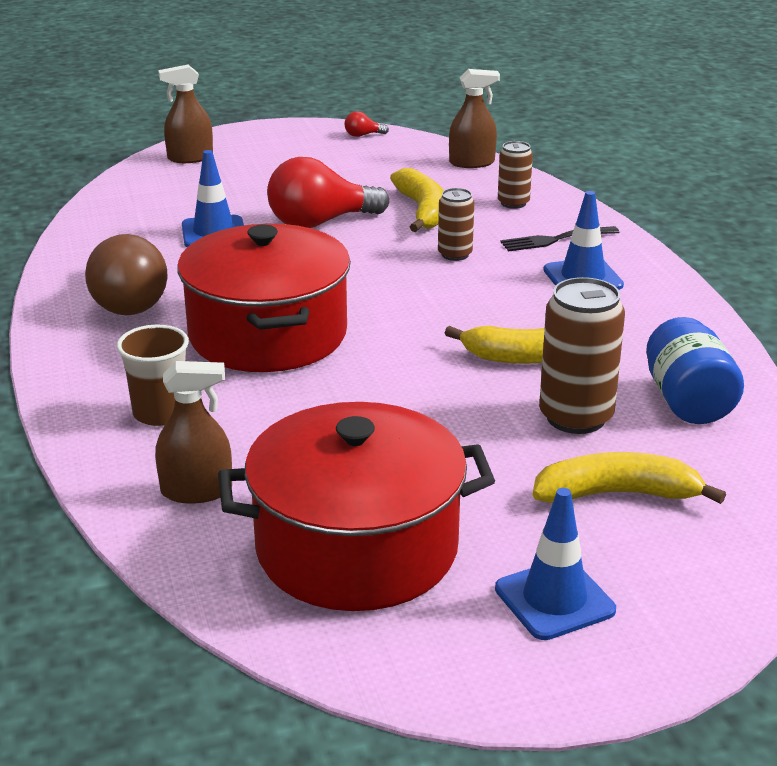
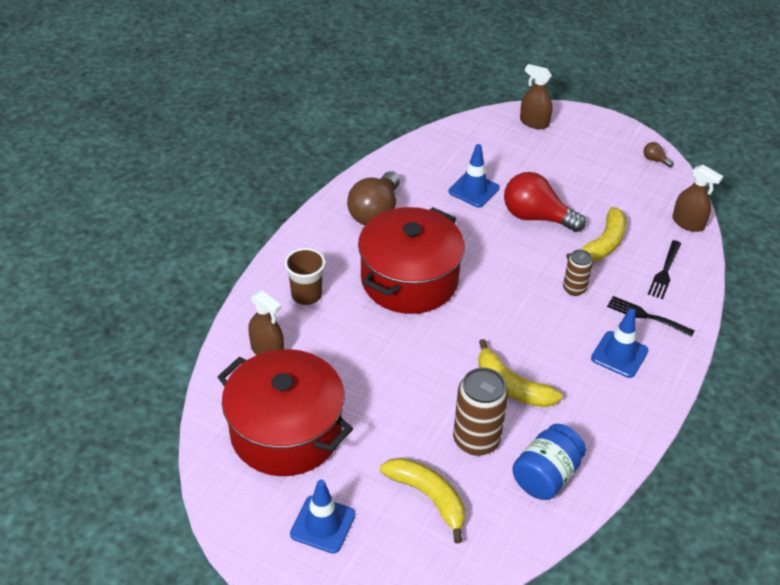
camera: 45 degrees right, 15 degrees up
red light bulb [344,111,389,137] -> brown light bulb [644,142,674,167]
brown can [498,141,533,209] -> black fork [648,240,681,299]

